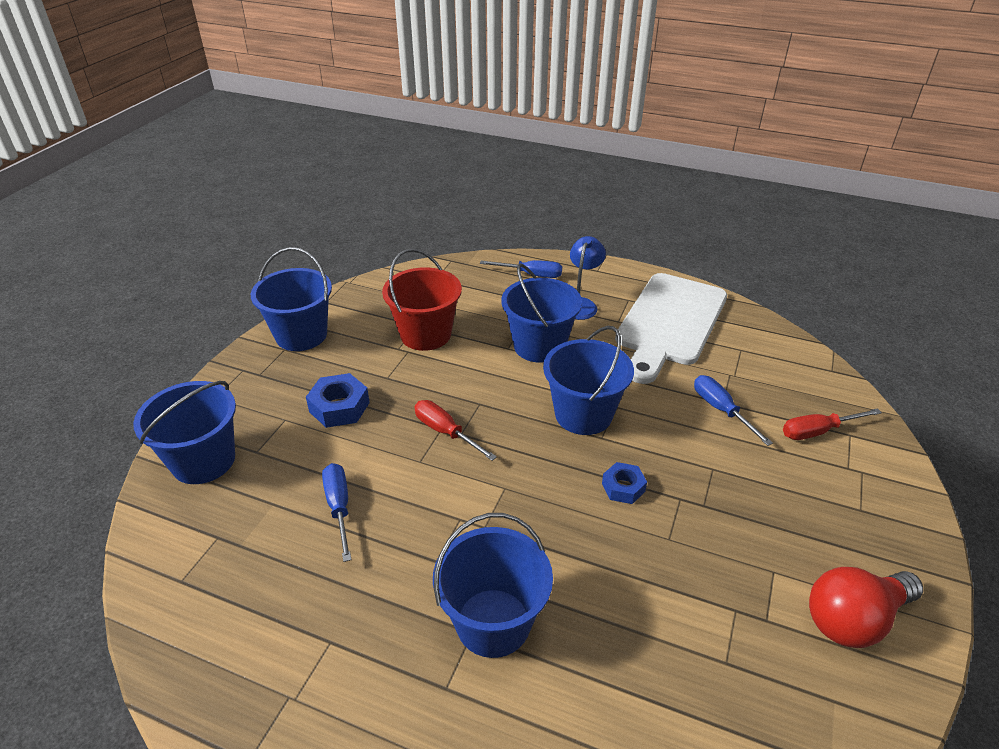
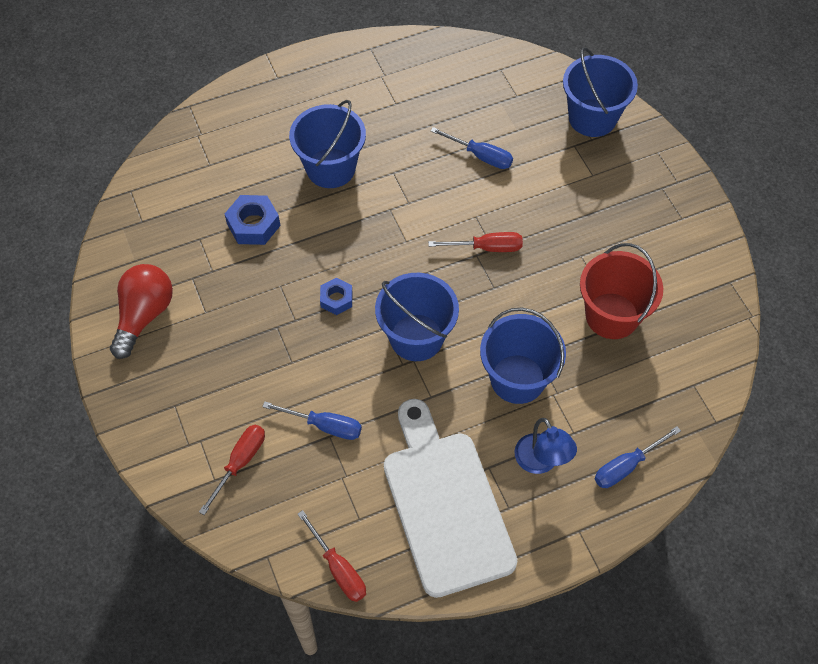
camera: 135 degrees right, 20 degrees up
blue bucket [251,247,332,351] -> none
blue nut [306,373,370,428] -> blue nut moved to [225,195,280,245]
none -> red screwdriver [298,510,366,602]

